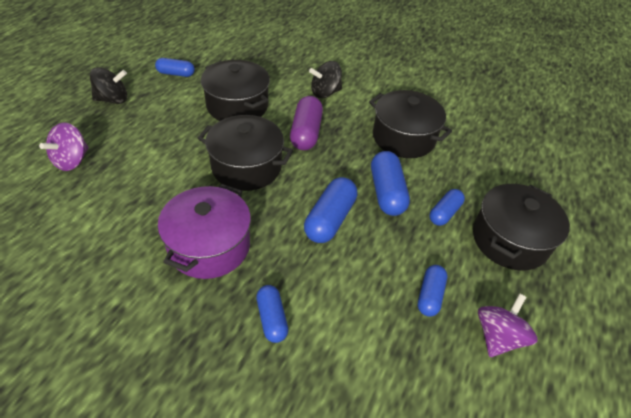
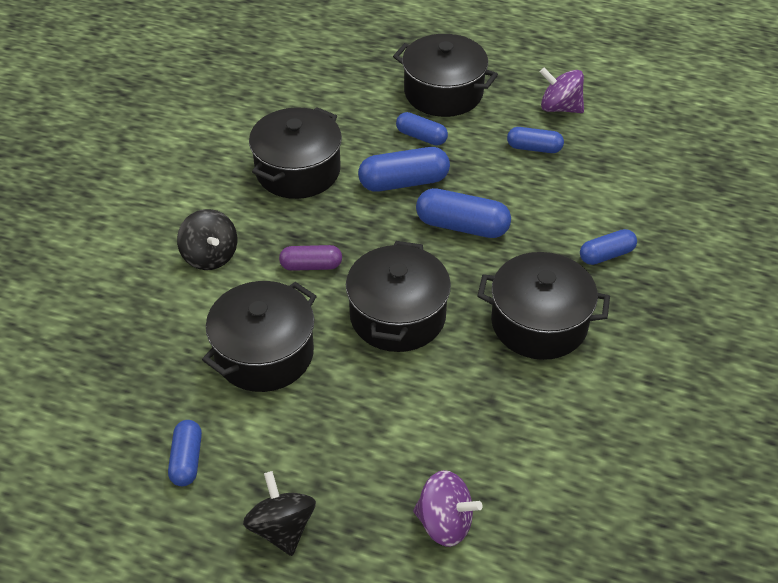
camera: 95 degrees left, 0 degrees up
purple pot [158,184,251,279] -> black pot [478,252,610,360]
purple capsule [290,96,323,150] -> purple capsule [279,245,342,271], size x0.63

